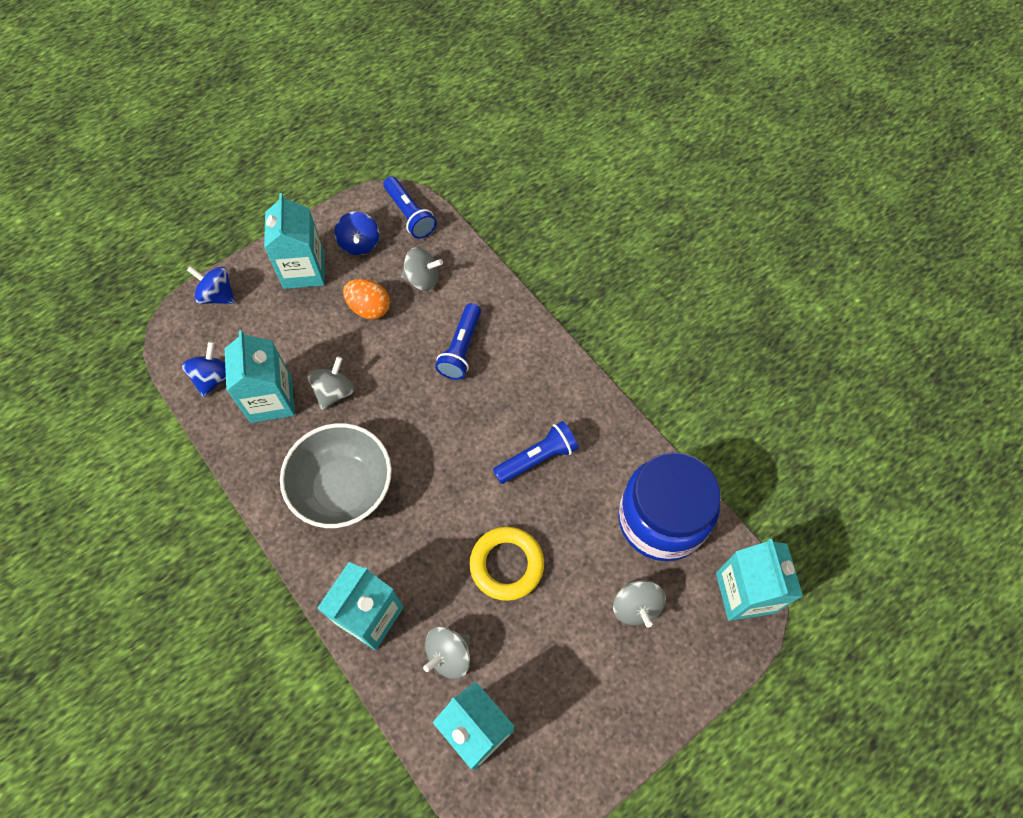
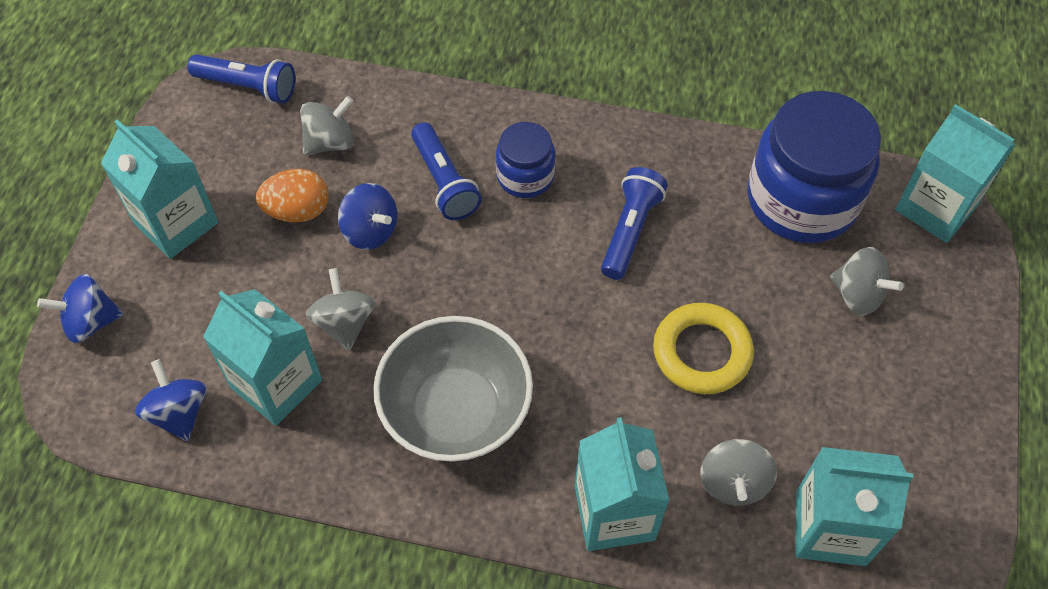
camera: 40 degrees left, 5 degrees down
blue spinning top [334,212,379,255] -> blue spinning top moved to [338,183,397,250]
none -> blue jar [496,122,555,198]

